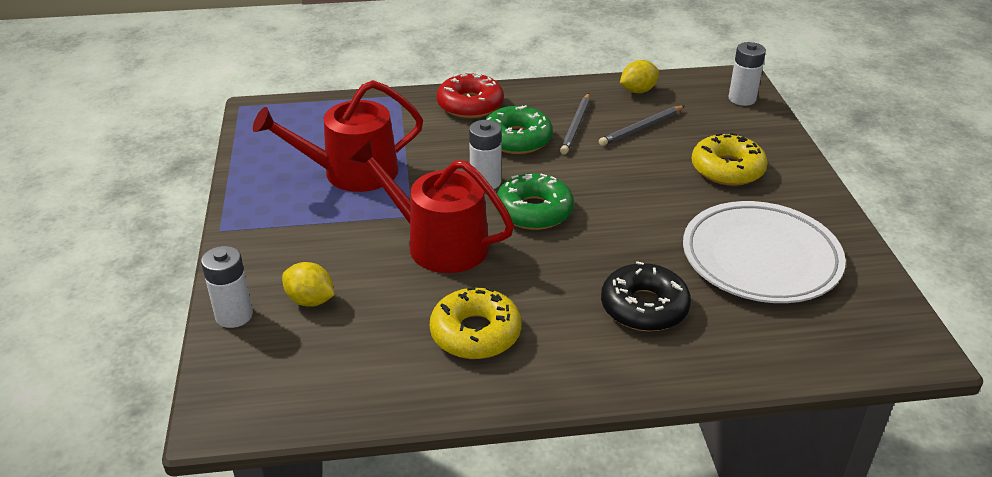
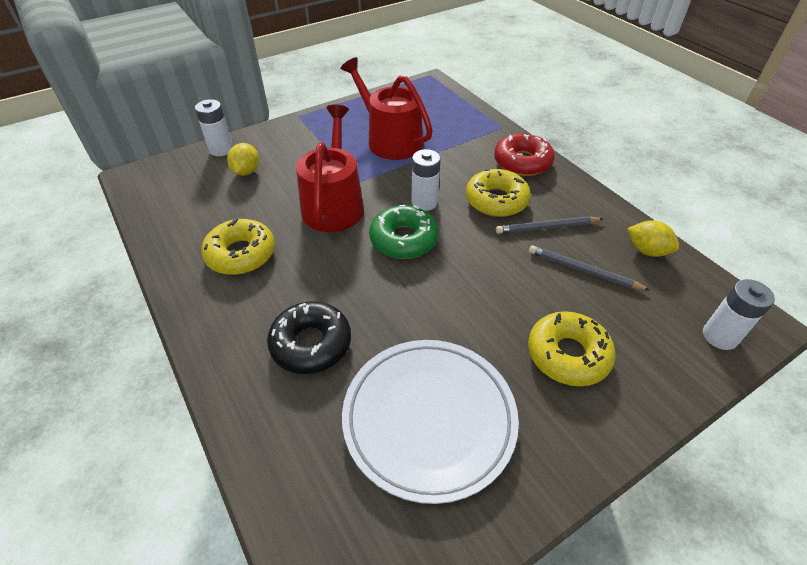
camera: 65 degrees right, 10 degrees up
green donut [485,105,553,154] -> yellow donut [466,169,531,217]

